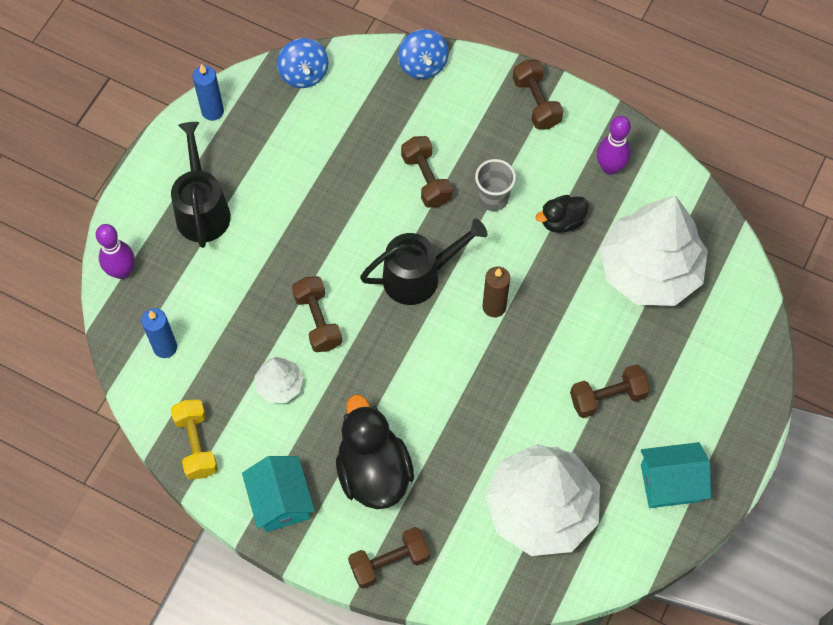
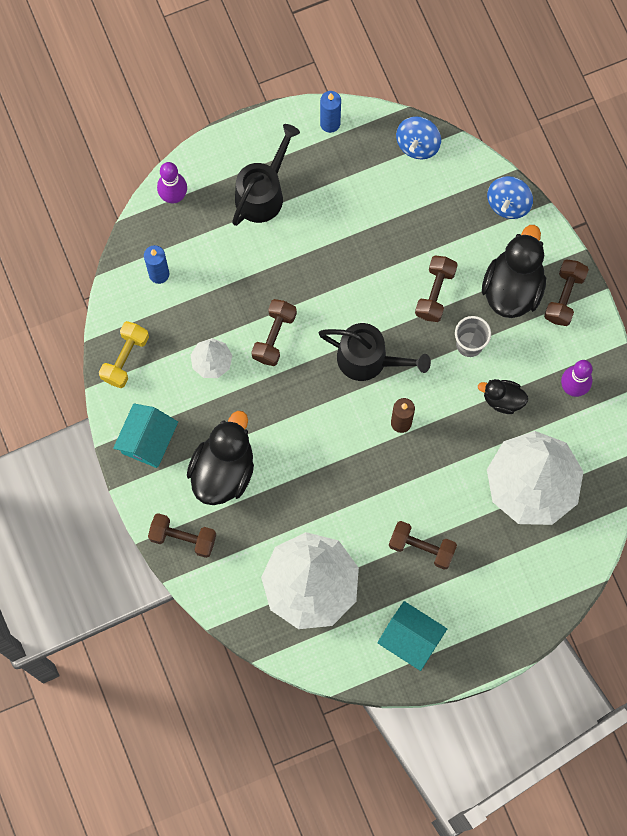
camera: 40 degrees right, 10 degrees up
none -> black duck [482,225,546,318]

